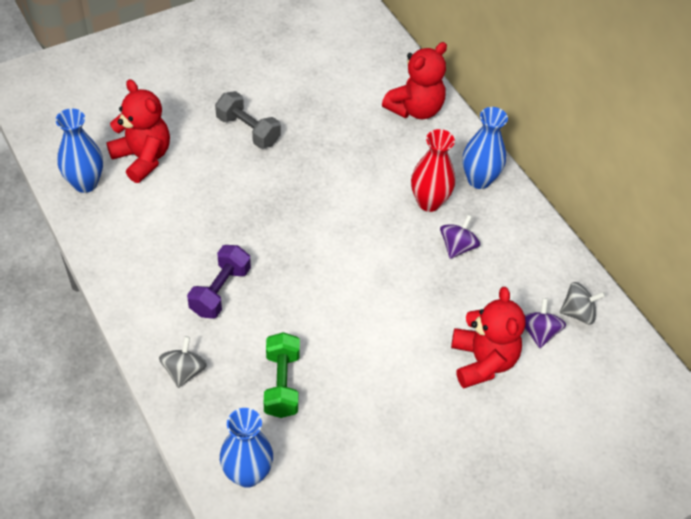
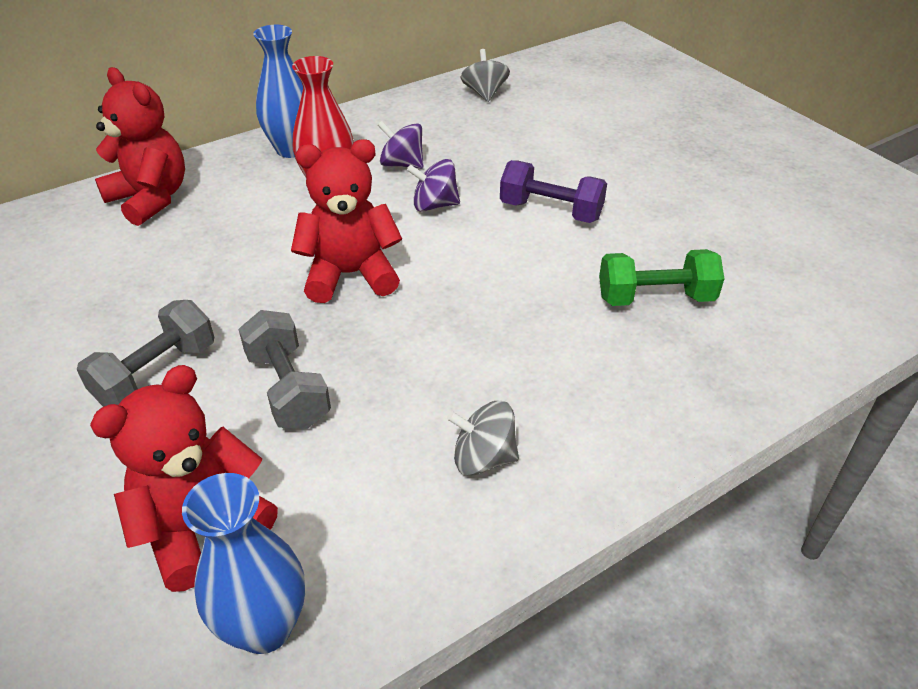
camera: 90 degrees left, 10 degrees down
grey spinning top [159,336,207,388] -> grey spinning top moved to [447,401,519,476]
purple dumbbell [187,245,251,319] -> purple dumbbell moved to [500,160,607,223]
blue vase [220,408,273,488] -> none
red teddy bear [451,287,526,388] -> red teddy bear moved to [291,139,402,303]
purple spinning top [525,298,566,348] -> purple spinning top moved to [407,159,460,212]
none -> grey dumbbell [238,310,331,429]

